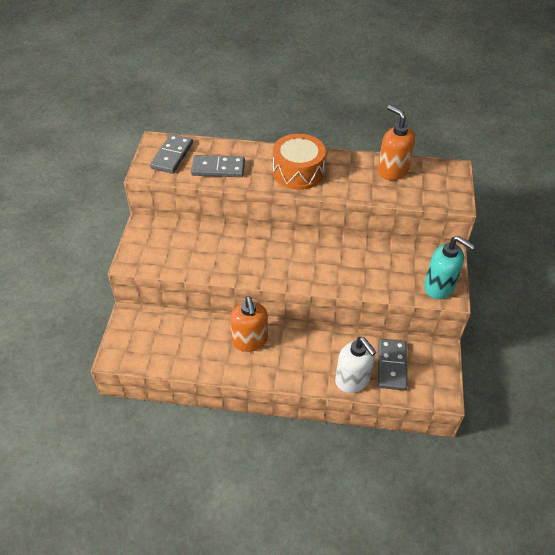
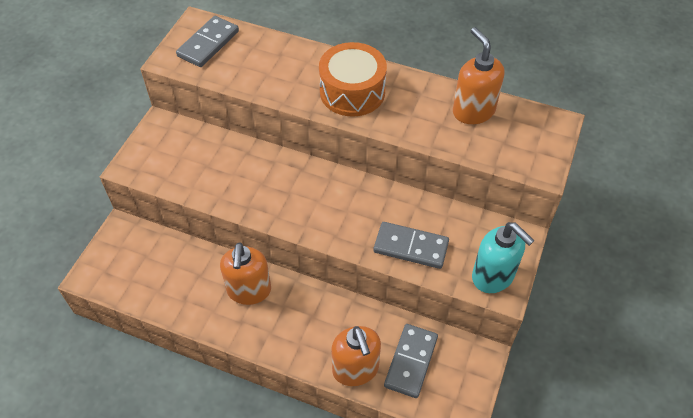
camera: 15 degrees right, 5 degrees up
grey domino [191,155,245,177] -> grey domino moved to [374,222,449,269]
white soap dispenser [335,337,377,393] -> orange soap dispenser [331,326,381,386]

